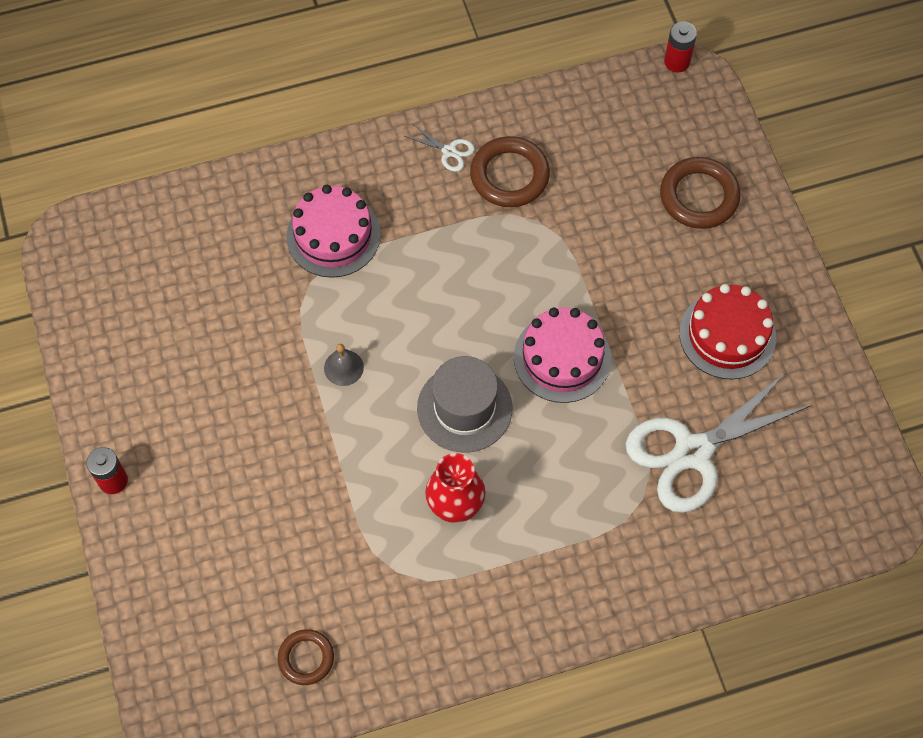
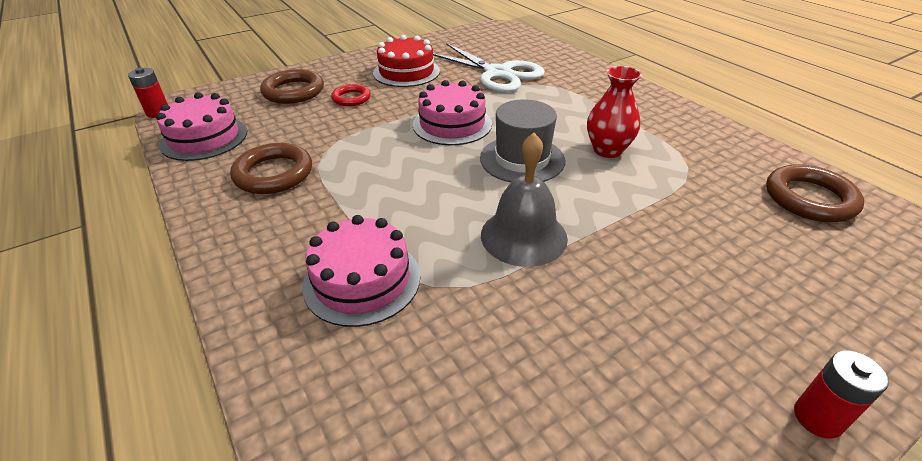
camera: 105 degrees left, 25 degrees down
brown ring [278,629,334,685] -> brown ring [766,164,864,222], size x1.62
grey bell [324,344,364,386] -> grey bell [481,133,568,267], size x2.00
white scissors [404,124,475,172] -> none
none -> pink cake [156,92,247,161]
none -> red ring [331,84,371,106]

